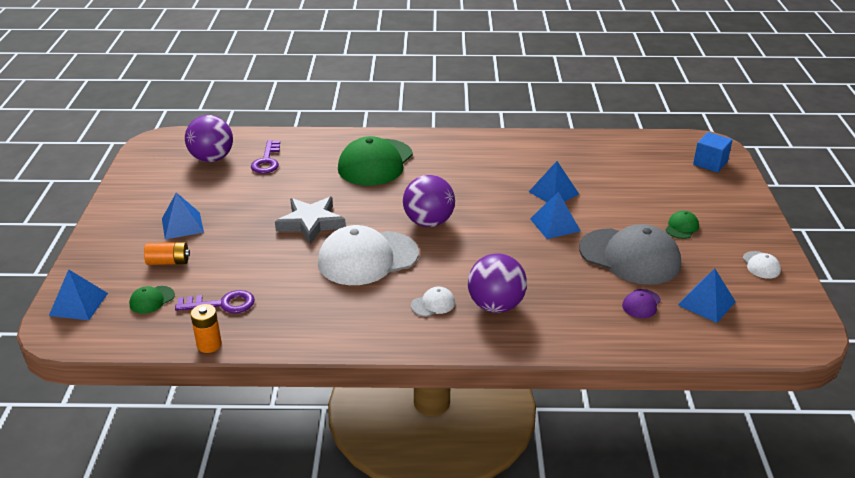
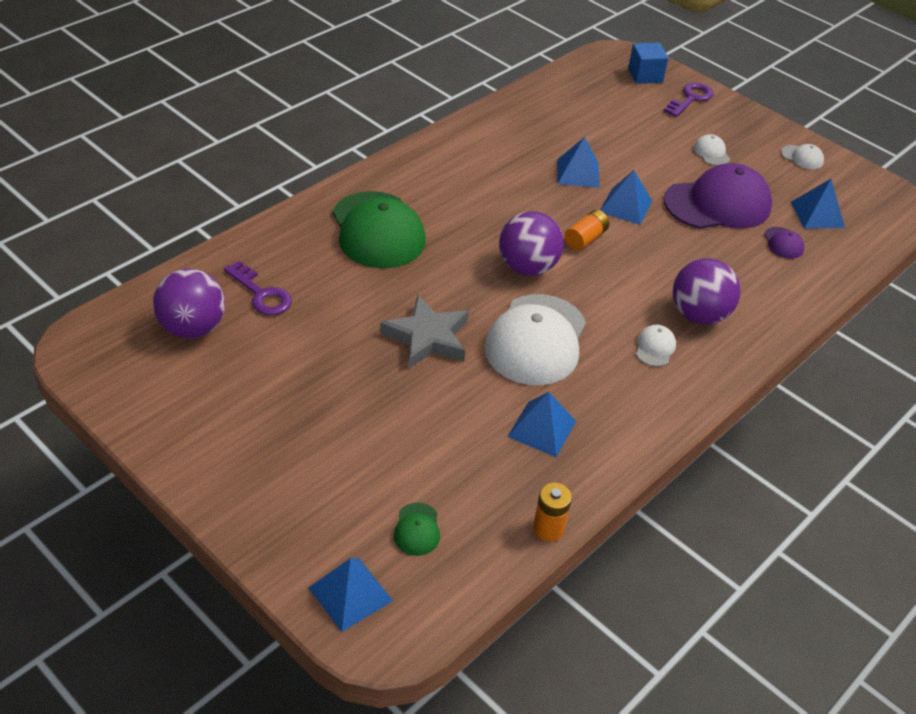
camera: 50 degrees left, 10 degrees up
orange battery [144,242,190,265] -> orange battery moved to [564,210,610,250]
blue pyramid [162,193,204,239] -> blue pyramid moved to [507,392,576,457]
purple key [175,290,255,313] -> purple key moved to [664,83,714,117]
grey cap [579,224,681,285] -> purple cap [664,163,772,229]
green cap [666,211,699,239] -> white cap [694,134,730,166]

